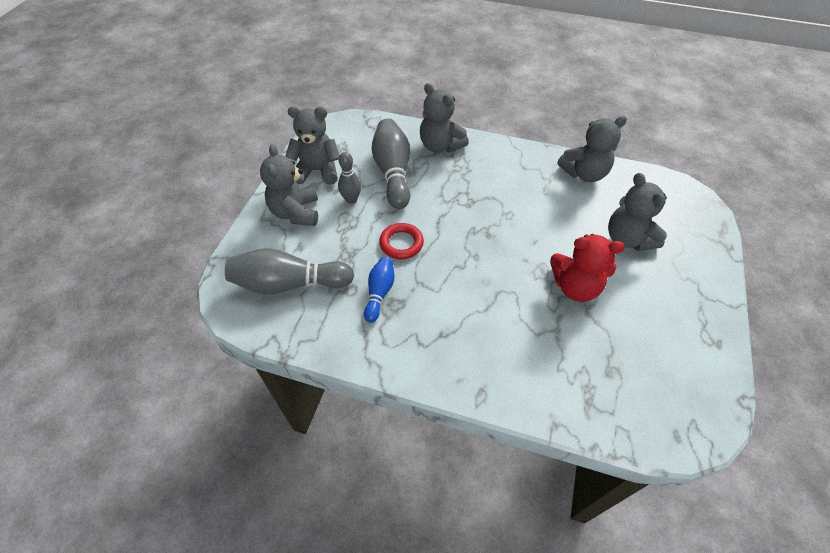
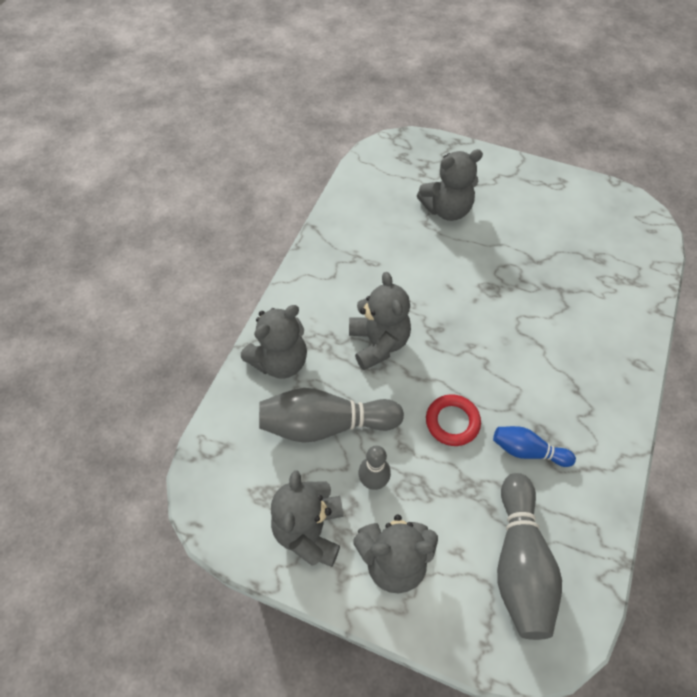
camera: 85 degrees left, 5 degrees up
red teddy bear [550,234,625,302] -> none
grey teddy bear [557,116,627,182] -> grey teddy bear moved to [349,272,411,370]

